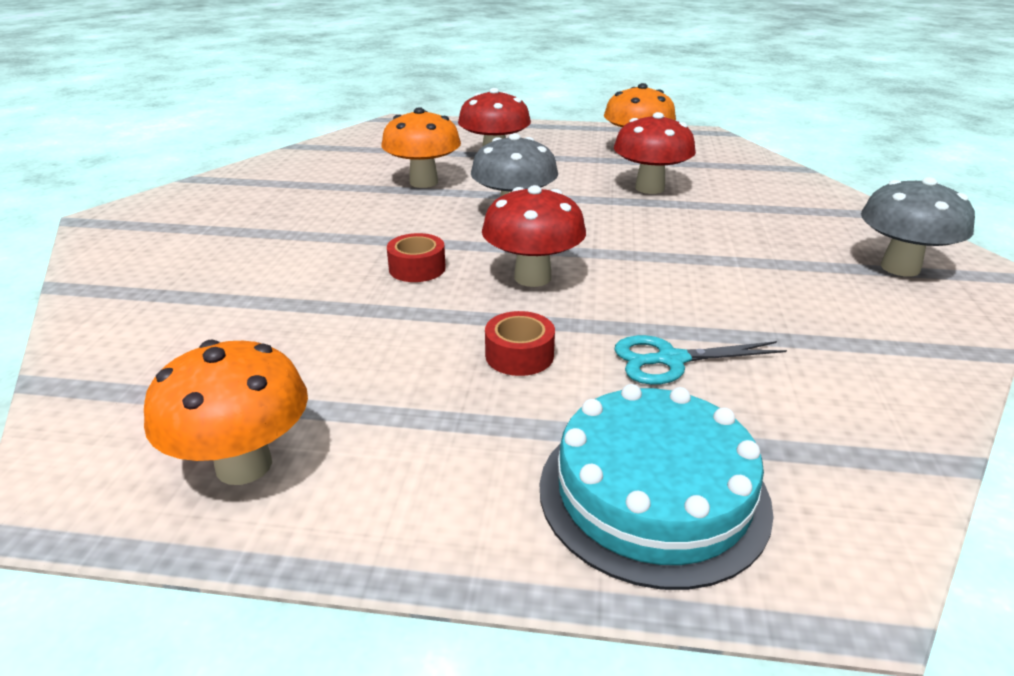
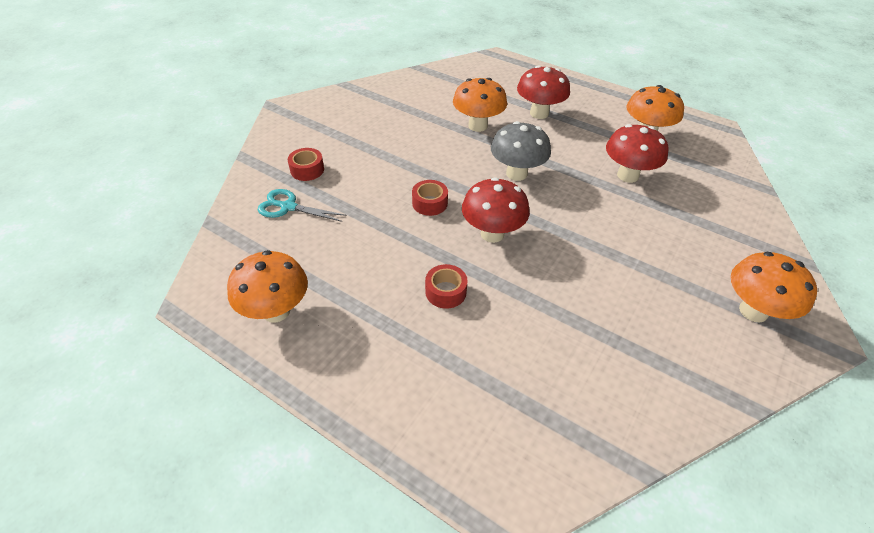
camera: 25 degrees right, 15 degrees up
turquoise cake [540,384,774,590] -> none
turquoise scissors [614,335,787,385] -> turquoise scissors moved to [258,189,347,222]
grey mushroom [861,177,975,277] -> orange mushroom [731,252,817,323]
none -> red tape [288,148,324,181]

